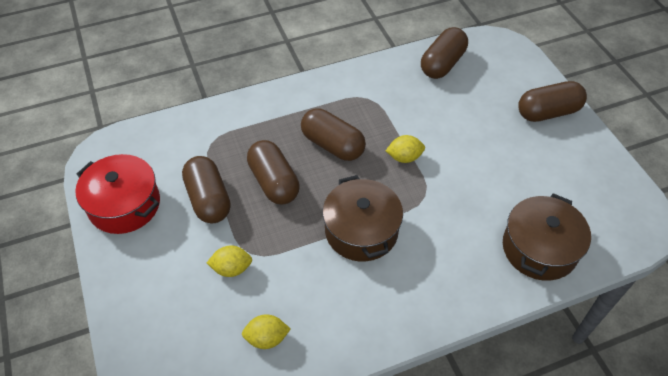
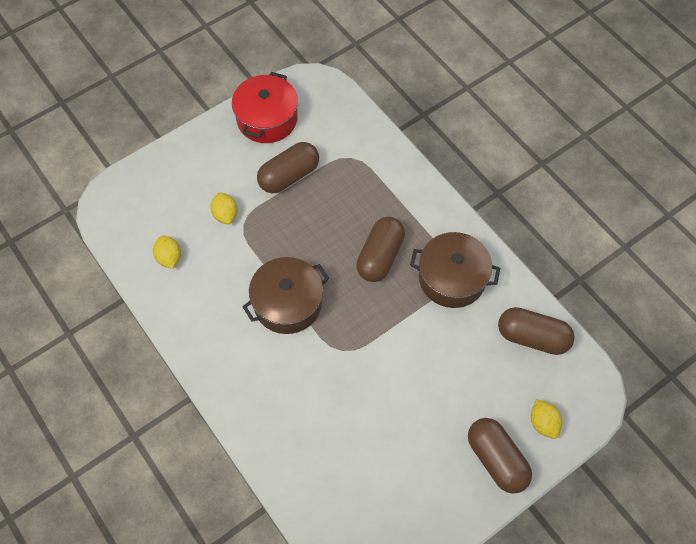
camera: 75 degrees right, 10 degrees up
brown capsule [247,140,299,204] -> none
yellow lemon [386,135,425,163] -> yellow lemon moved to [531,399,562,439]
brown pot [503,193,591,281] -> brown pot moved to [410,232,500,308]

